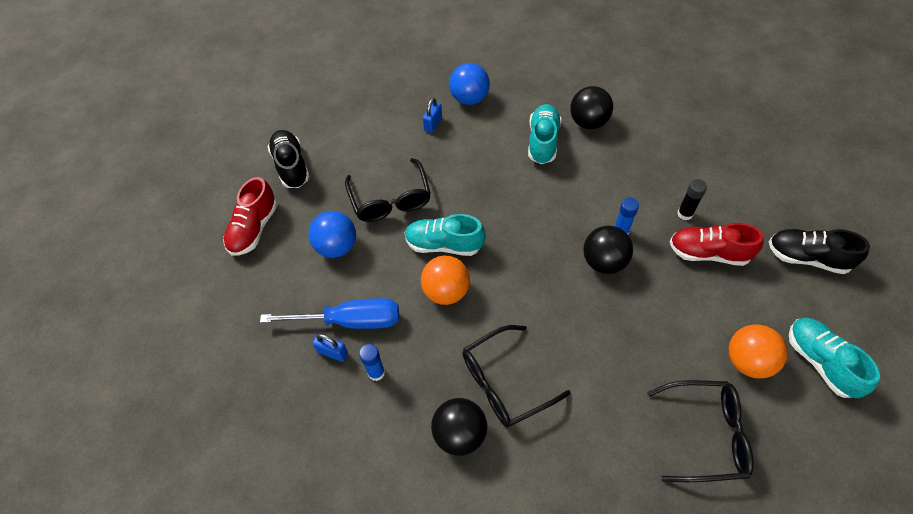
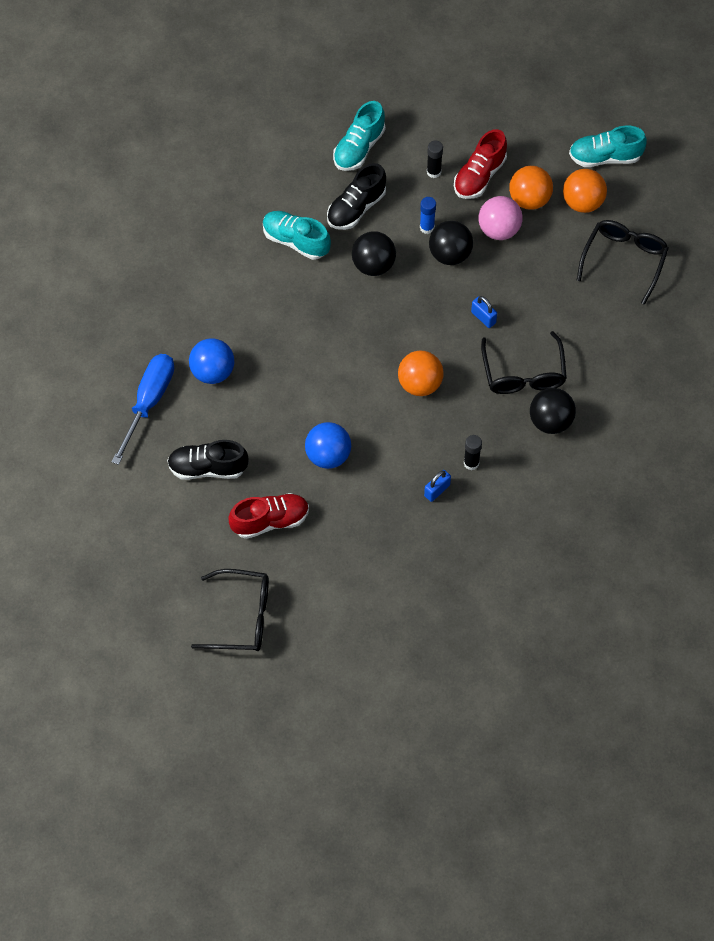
camera: 70 degrees left, 5 degrees up
red shoe [223,177,277,256] -> red shoe turned 60 degrees counterclockwise [228,493,309,539]
blue screwdriver [260,298,399,329] -> blue screwdriver moved to [111,354,174,465]
black glasses [345,158,431,222] -> black glasses moved to [191,569,269,651]
blue glue stick [359,344,385,381] -> black glue stick [464,435,482,470]
turquoise shoe [405,214,485,256] -> turquoise shoe moved to [333,101,385,171]
blue padlock [423,98,442,133] -> blue padlock moved to [471,296,497,328]
blue ball [449,63,490,105] -> blue ball moved to [189,338,234,384]
black ball [570,86,613,129] -> black ball moved to [352,231,396,276]
black shoe [769,229,870,274] -> black shoe moved to [327,163,386,230]
none -> pink ball [478,196,523,240]
none -> orange ball [509,166,553,210]

